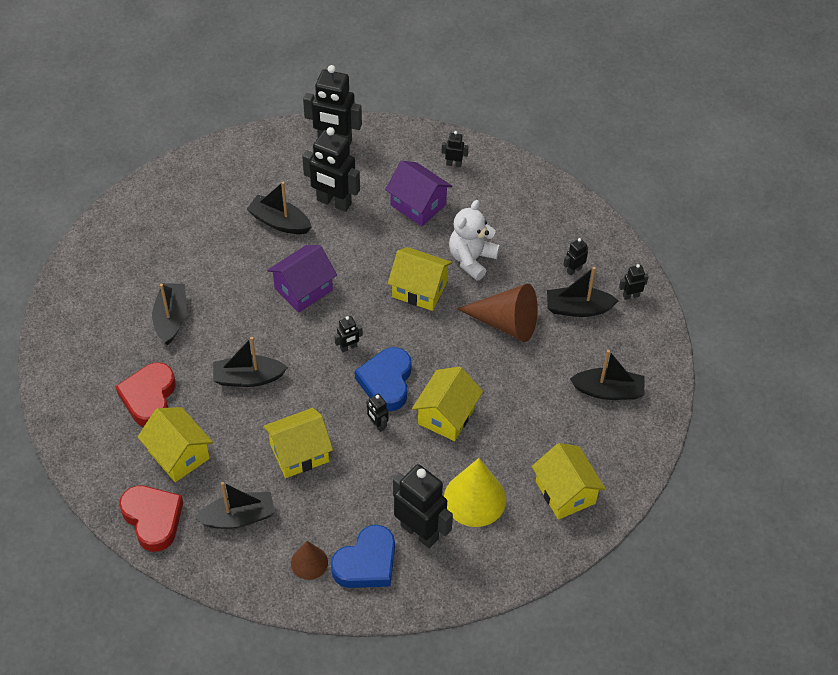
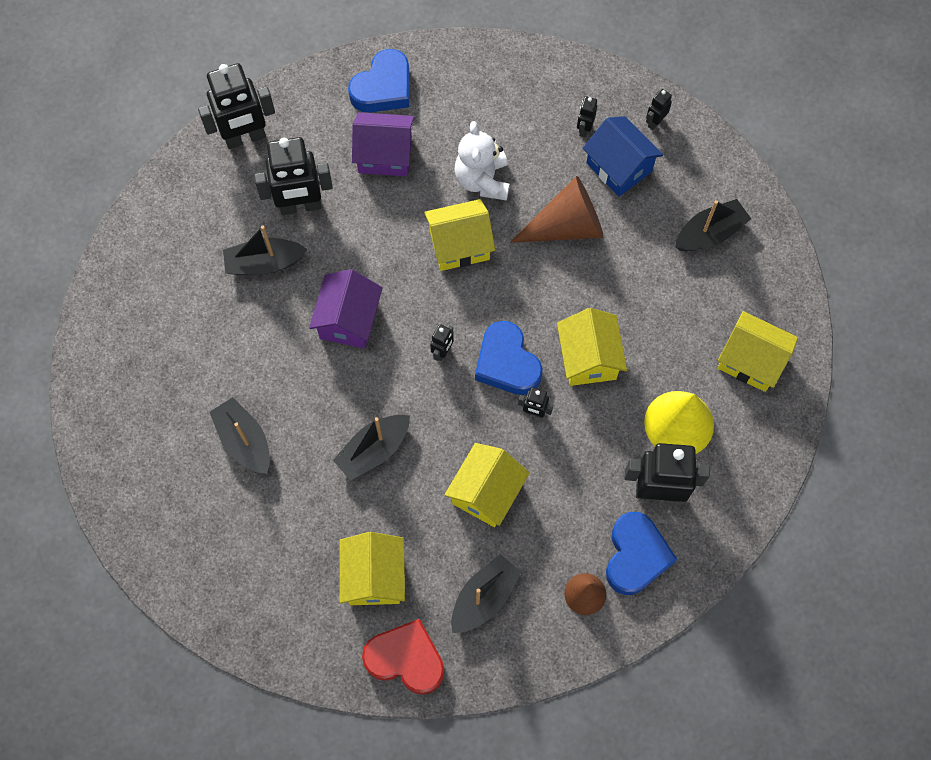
camera: 35 degrees left, 15 degrees up
red heart [115,362,176,427] -> none
yellow house [138,407,213,482] -> yellow house turned 75 degrees clockwise [340,532,405,605]
black robot [441,131,469,167] -> blue heart [348,49,409,113]
black boat [547,267,619,317] -> blue house [583,116,663,197]

